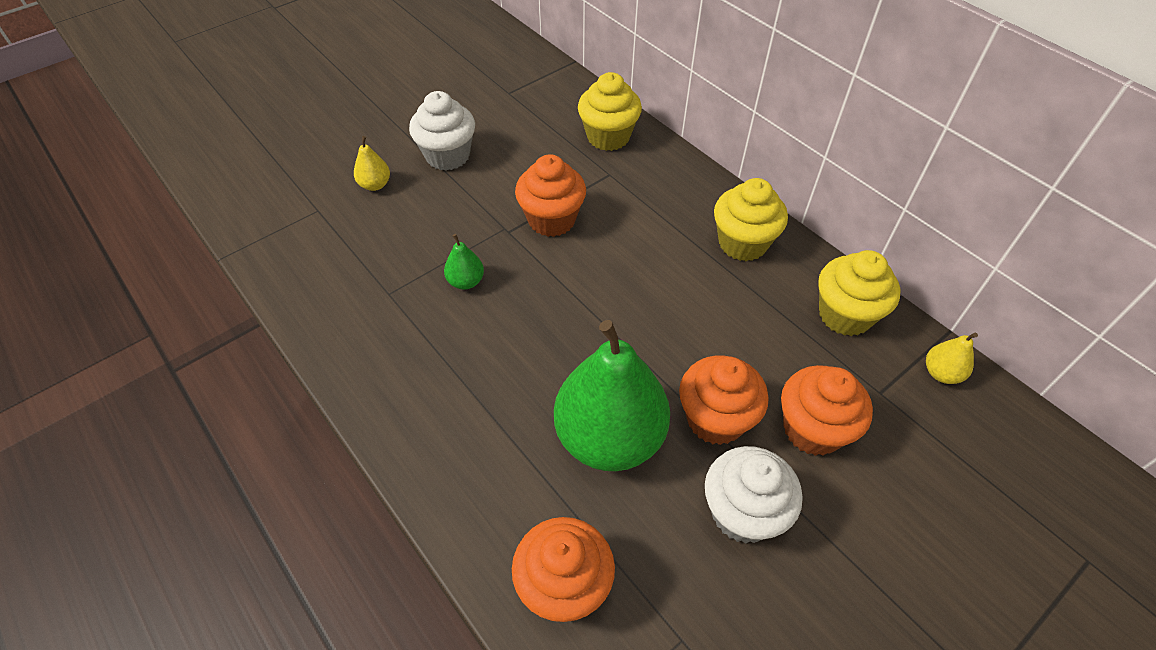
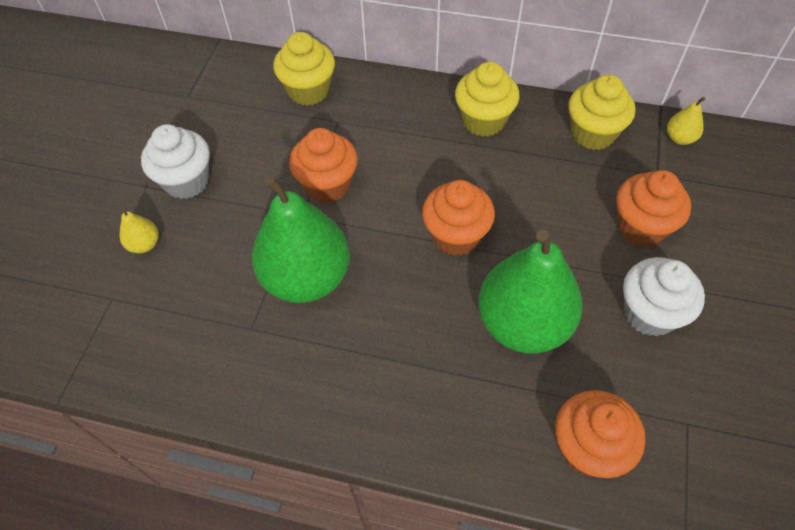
camera: 35 degrees left, 5 degrees up
green pear [444,234,484,289] -> green pear [252,176,350,303], size x2.43
orange cupcake [679,356,769,445] -> orange cupcake moved to [422,180,495,256]

